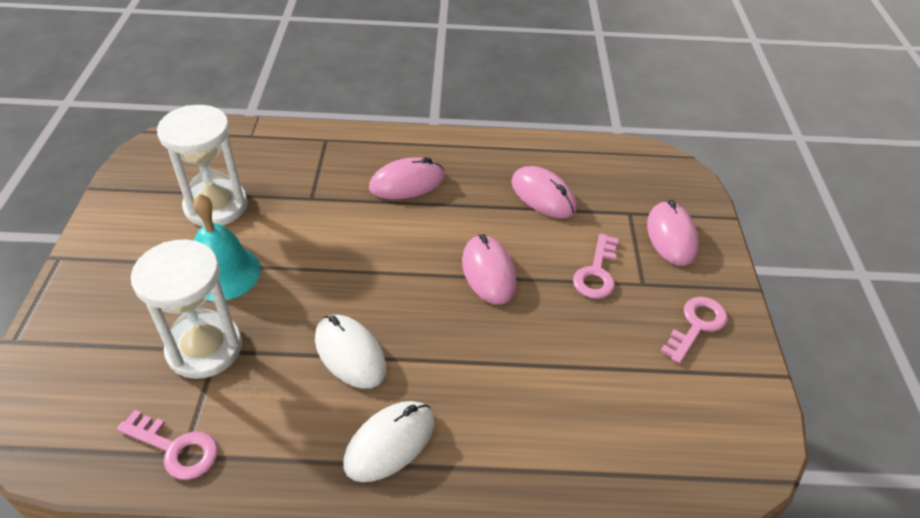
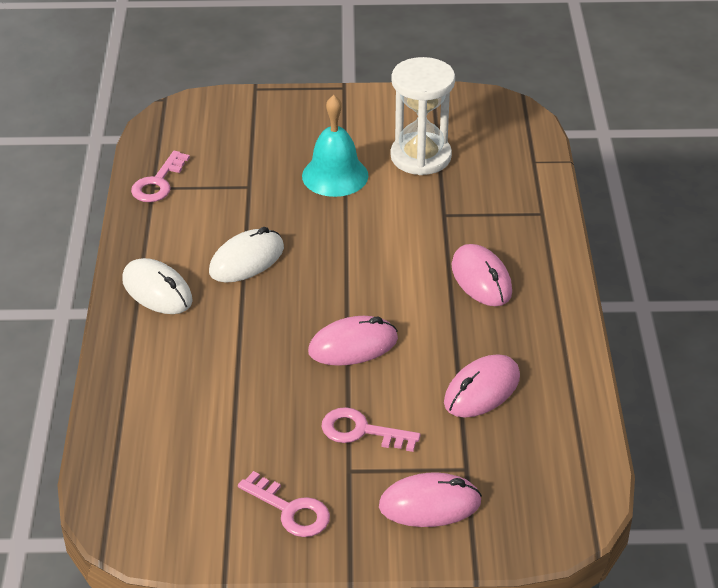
camera: 90 degrees right, 5 degrees down
white hourglass [131,239,242,379] -> none

